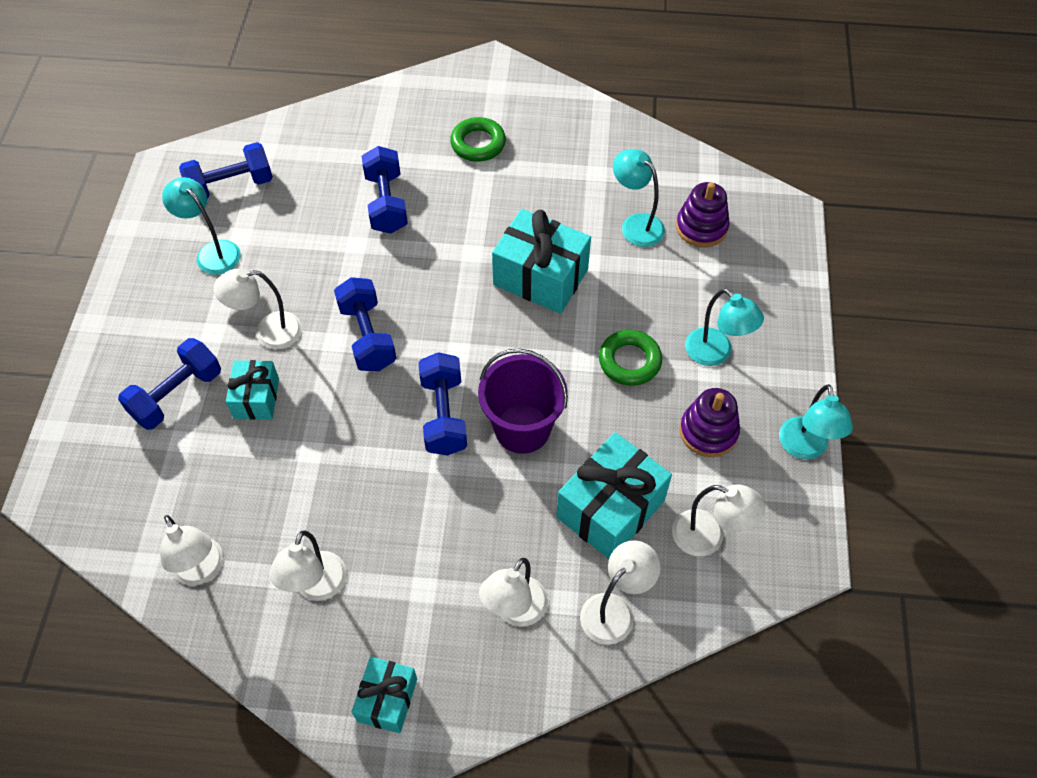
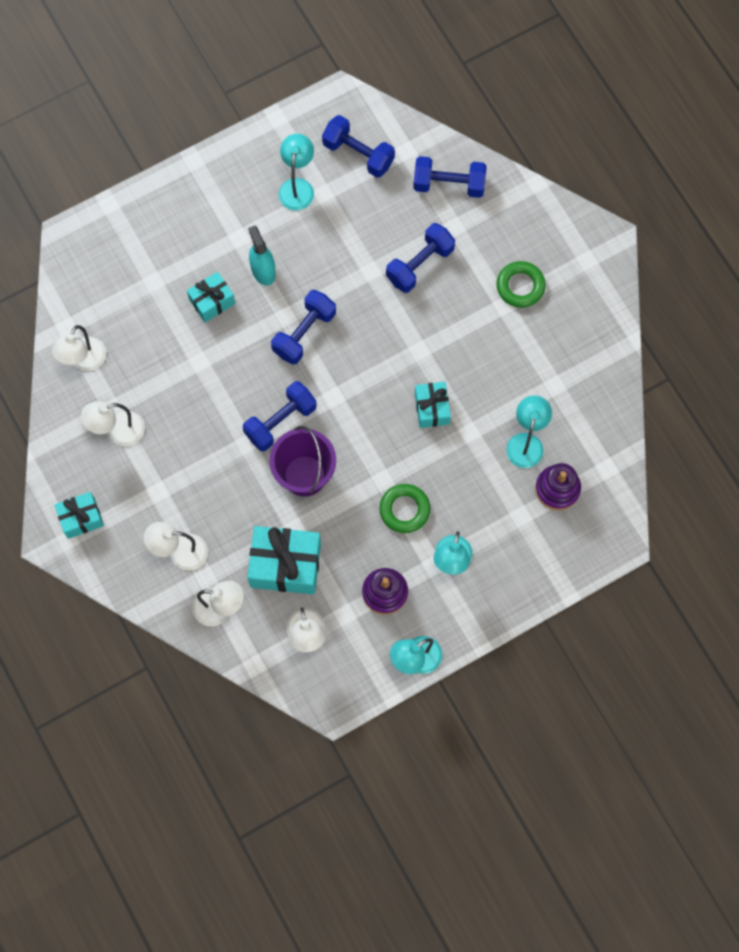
camera: 55 degrees right, 15 degrees up
blue dumbbell [118,338,221,430] -> blue dumbbell moved to [413,156,487,198]
white lamp [213,269,302,349] -> turquoise spray bottle [248,226,276,286]
turquoise gift [492,209,591,313] -> turquoise gift [415,382,451,428], size x0.59

